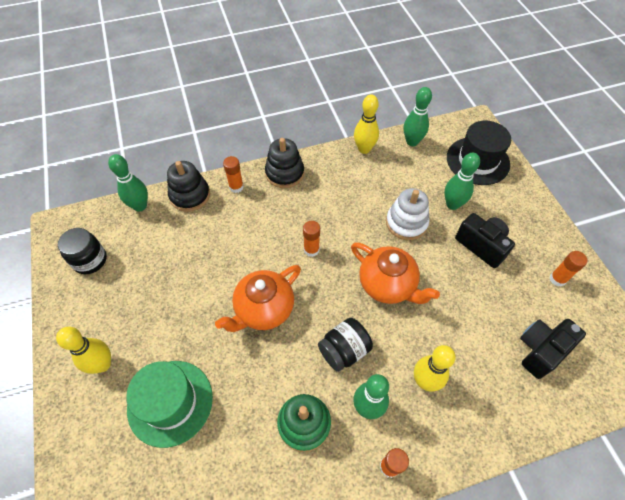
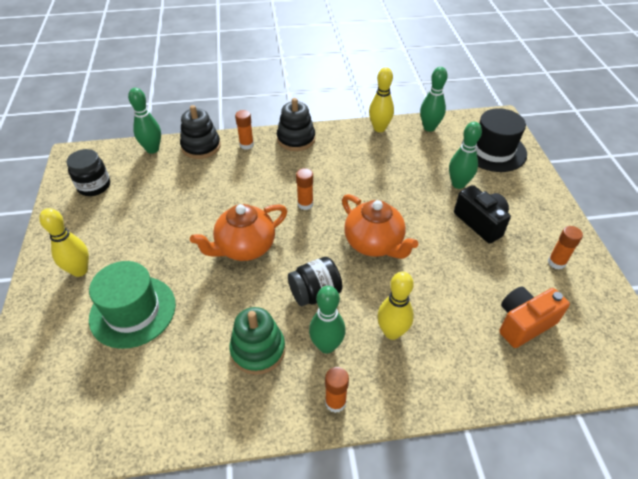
camera: 10 degrees right, 10 degrees down
white stacking toy [386,188,429,240] -> none
black camera [520,319,586,379] -> orange camera [499,287,570,348]

